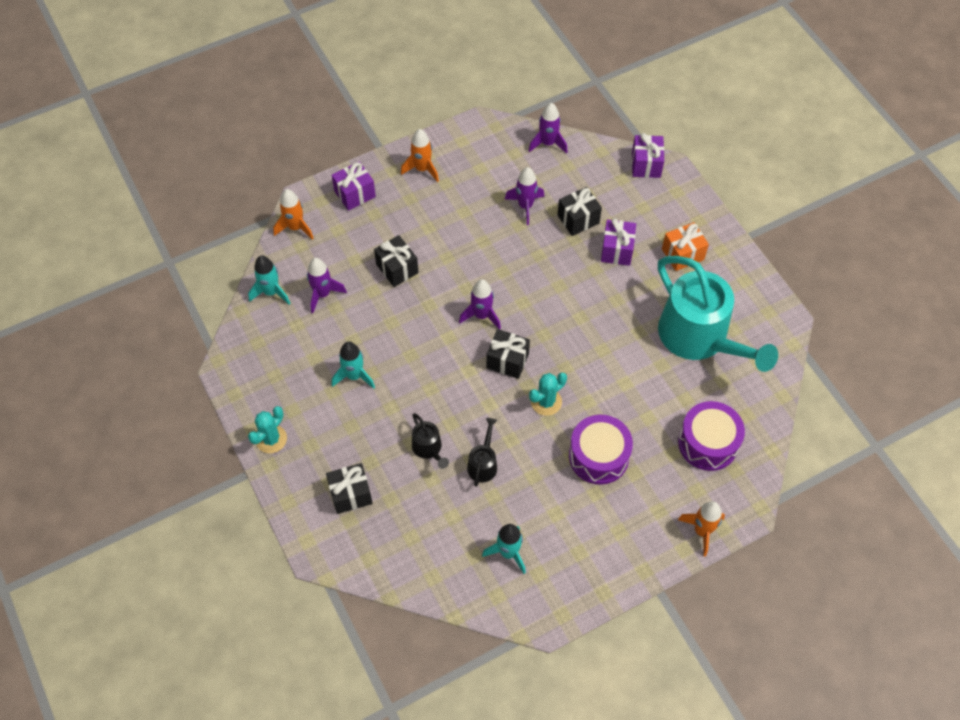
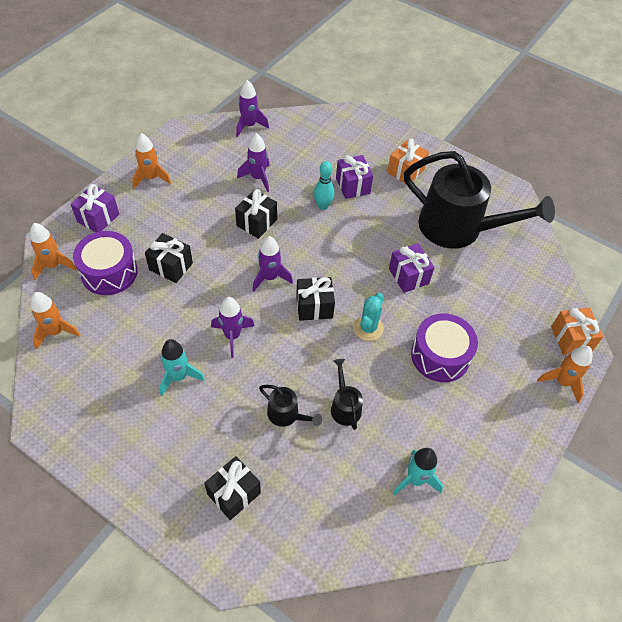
camera: 30 degrees left, 5 degrees down
turquoise rocket [248,255,290,304] -> orange rocket [31,292,80,349]
turquoise cactus [248,406,287,453] -> none
purple rocket [307,258,347,313] -> purple rocket moved to [211,297,254,358]
black gift [558,187,602,236] -> black gift moved to [235,189,277,239]
purple gift [632,133,664,178] -> purple gift moved to [389,243,434,293]
turquoise watering can [658,256,778,372] -> black watering can [404,151,555,249]
purple drum [678,401,745,471] -> purple drum moved to [73,231,138,295]
none -> turquoise bowling pin [314,161,334,210]
none -> orange gift [551,307,604,355]

